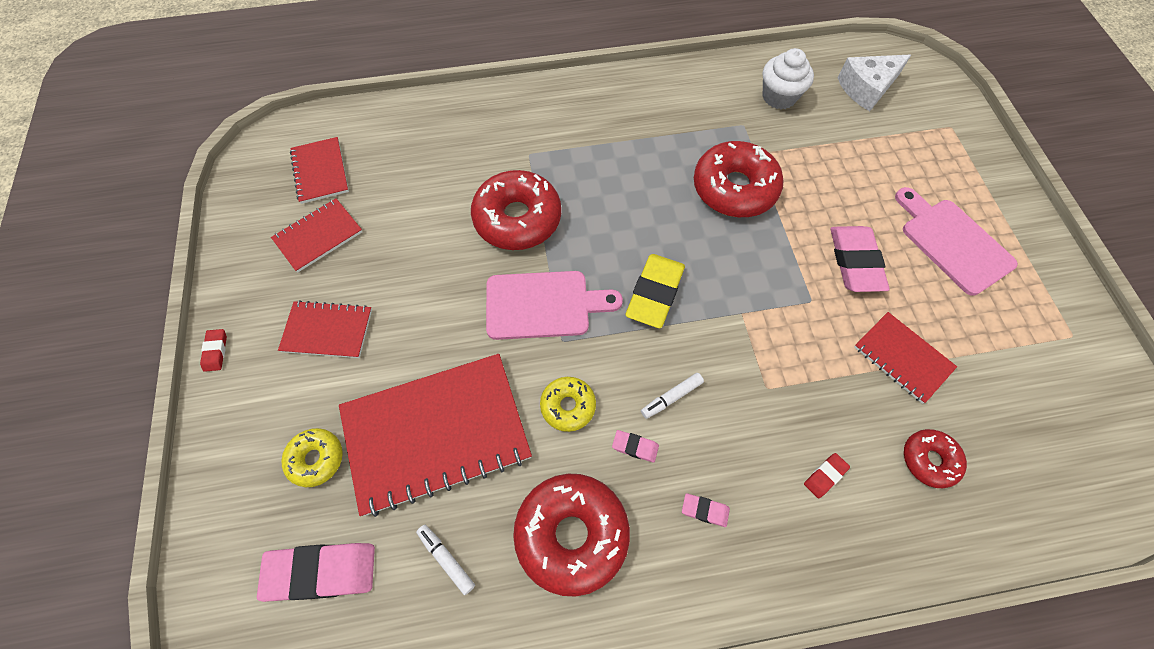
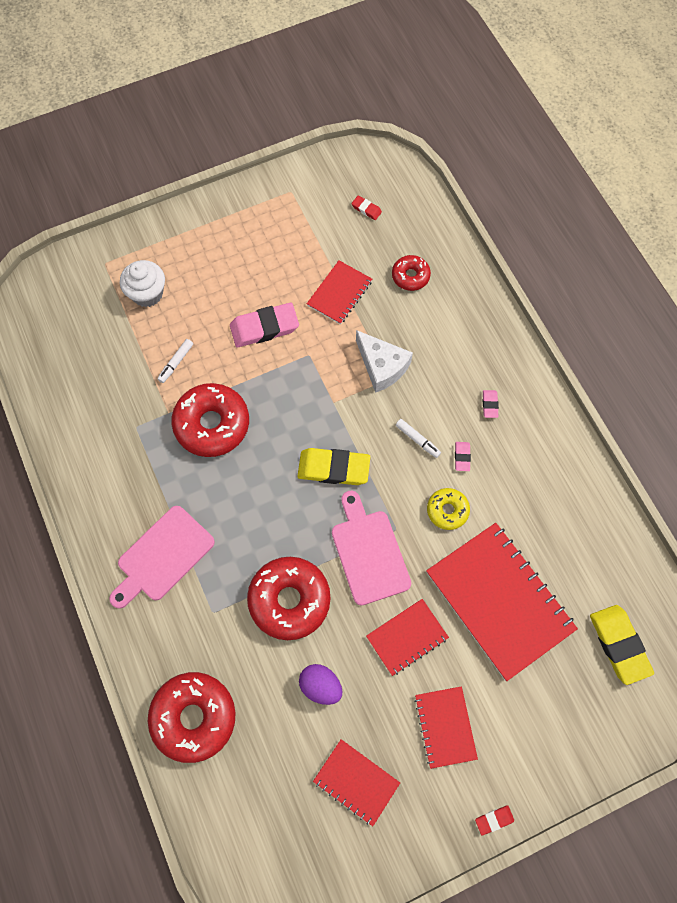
camera: 105 degrees left, 5 degrees up
pink eraser [257,543,375,602] -> yellow eraser [590,605,654,685]
yellow donut [281,428,343,487] -> none
red notebook [290,137,349,204] -> red notebook moved to [366,599,449,676]
white marker [416,525,475,595] -> white marker moved to [157,339,193,383]
red donut [513,474,630,597] -> red donut moved to [148,672,236,763]
white cupcake [763,48,814,109] -> white cupcake moved to [120,260,165,307]
red eraser [804,453,850,498] -> red eraser moved to [351,195,382,220]
white cheese [837,54,911,111] -> white cheese moved to [356,330,413,393]
pink cutting board [895,187,1018,296] -> pink cutting board moved to [109,506,215,609]
none -> purple egg [299,664,342,705]

